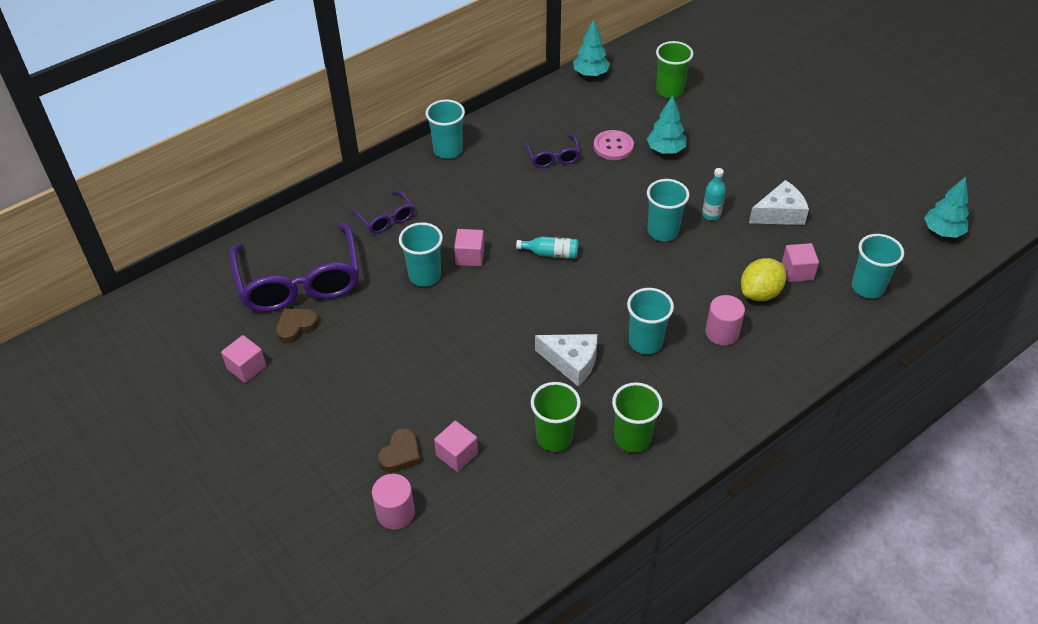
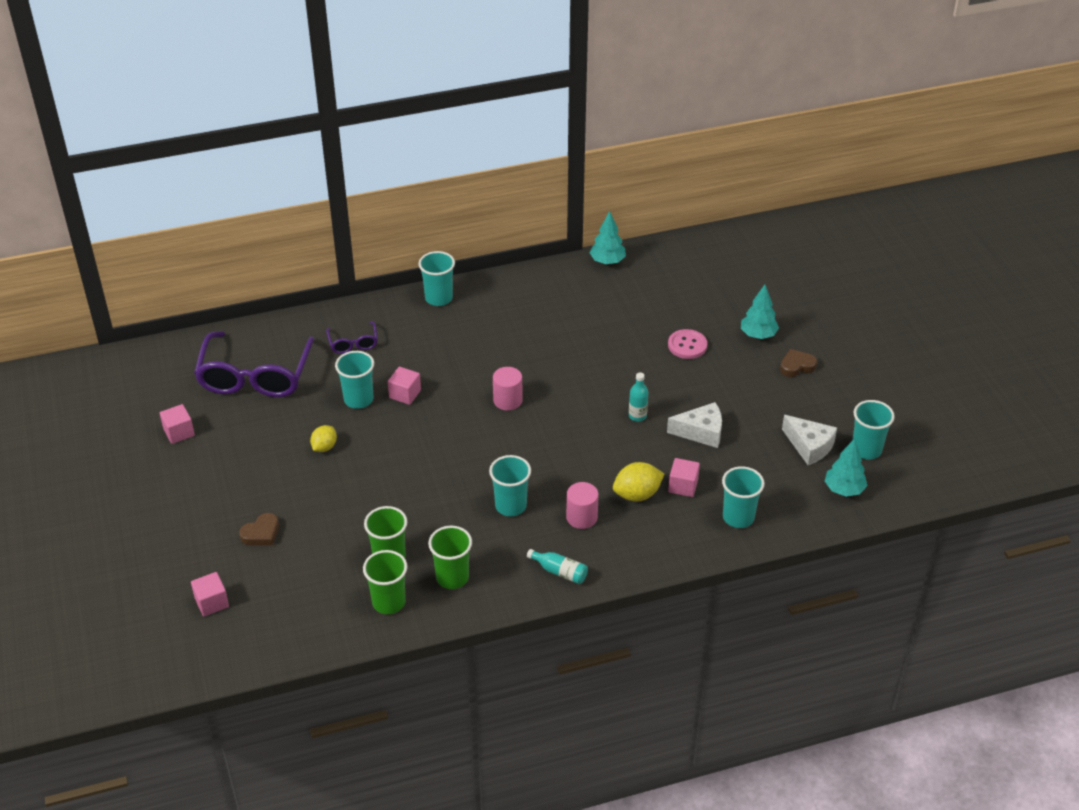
camera: 20 degrees right, 5 degrees down
brown heart [276,309,319,344] -> brown heart moved to [780,349,817,377]
pink cylinder [372,474,415,530] -> pink cylinder moved to [493,367,523,410]
pink cube [434,421,478,472] -> pink cube moved to [191,572,229,616]
turquoise bottle [516,236,578,259] -> turquoise bottle moved to [527,549,588,584]
purple glasses [525,135,580,168] -> none
white cheese [535,334,597,386] -> white cheese moved to [782,415,837,465]
pink button [594,130,634,160] -> pink button moved to [668,329,707,359]
turquoise tree [647,95,687,154] -> turquoise tree moved to [741,285,779,339]
turquoise cup [647,179,689,241] -> turquoise cup moved to [852,400,895,460]
green cup [656,41,693,98] -> green cup moved to [363,550,408,614]
none -> yellow lemon [310,425,337,452]

